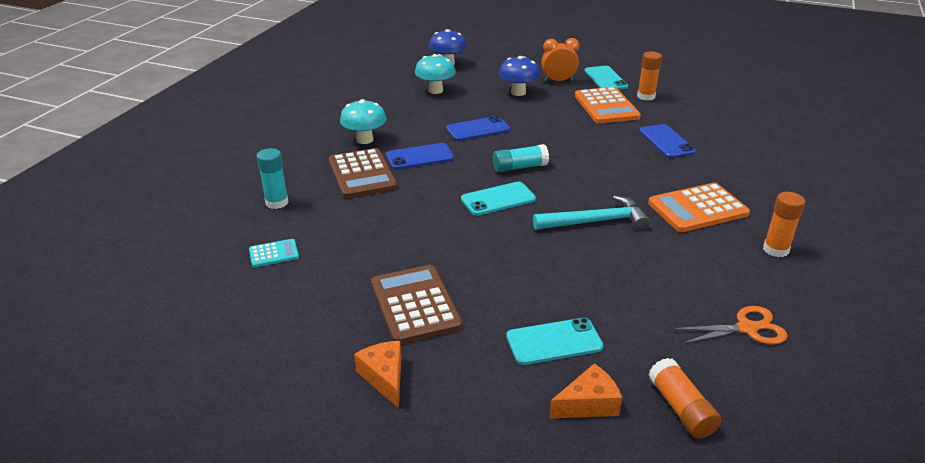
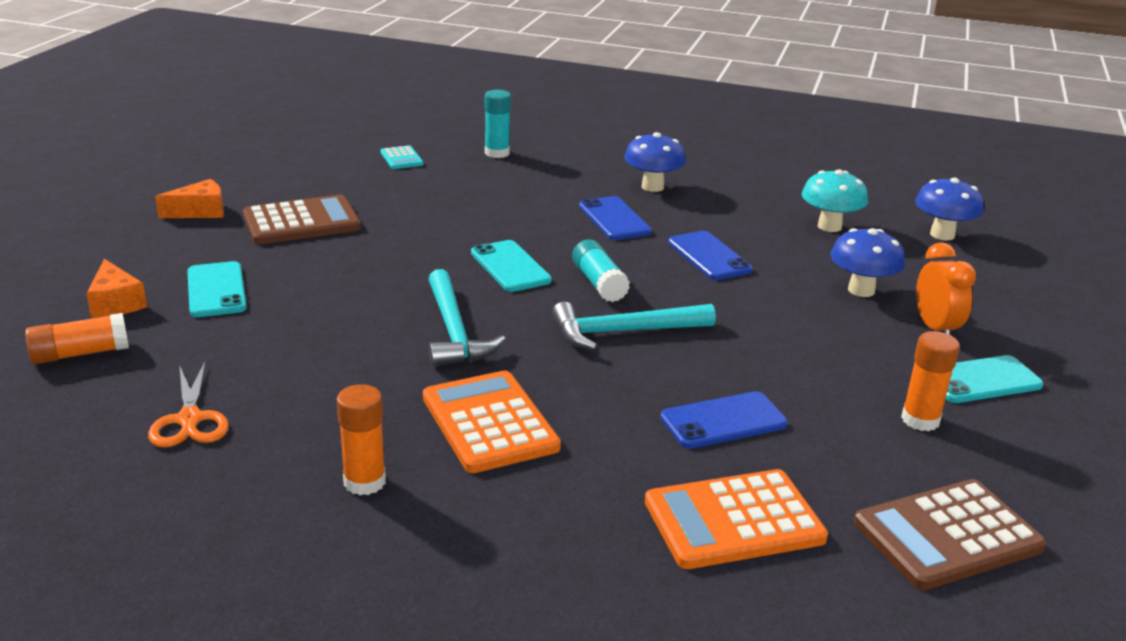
camera: 85 degrees right, 5 degrees down
brown calculator [329,148,398,198] -> brown calculator moved to [854,479,1047,590]
turquoise mushroom [340,99,386,144] -> blue mushroom [624,132,686,192]
orange calculator [575,87,641,124] -> orange calculator moved to [645,469,828,569]
none -> turquoise hammer [552,302,716,350]

